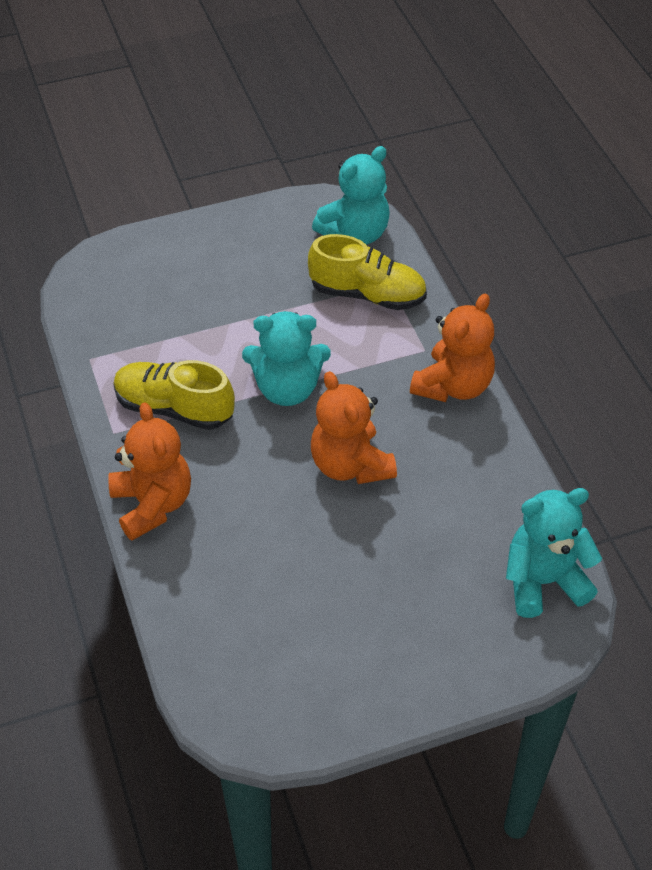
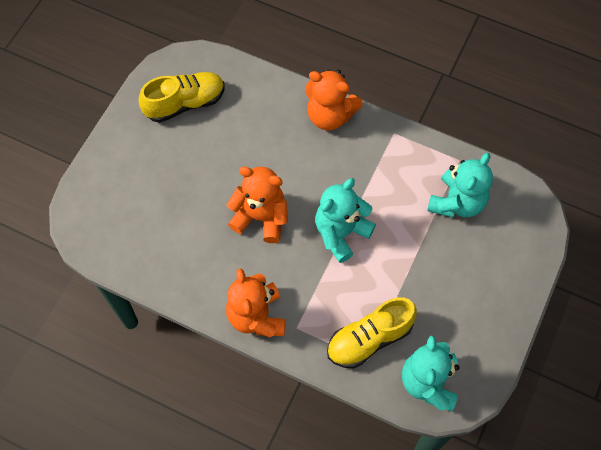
camera: 135 degrees right, 15 degrees up
yellow shoe [113,360,235,430] -> yellow shoe moved to [139,72,225,123]
turquoise teddy bear [506,488,602,618] -> turquoise teddy bear moved to [427,153,493,217]

